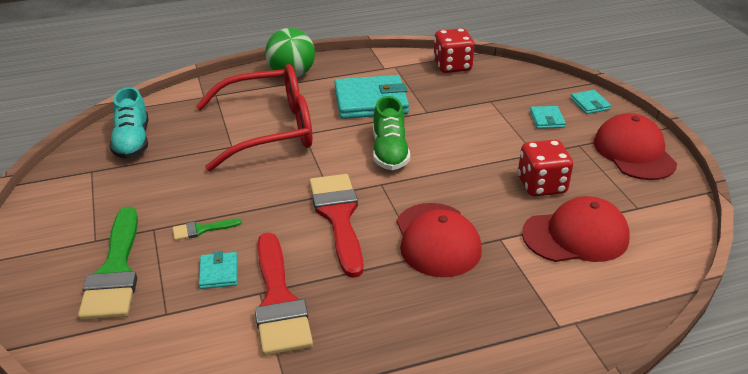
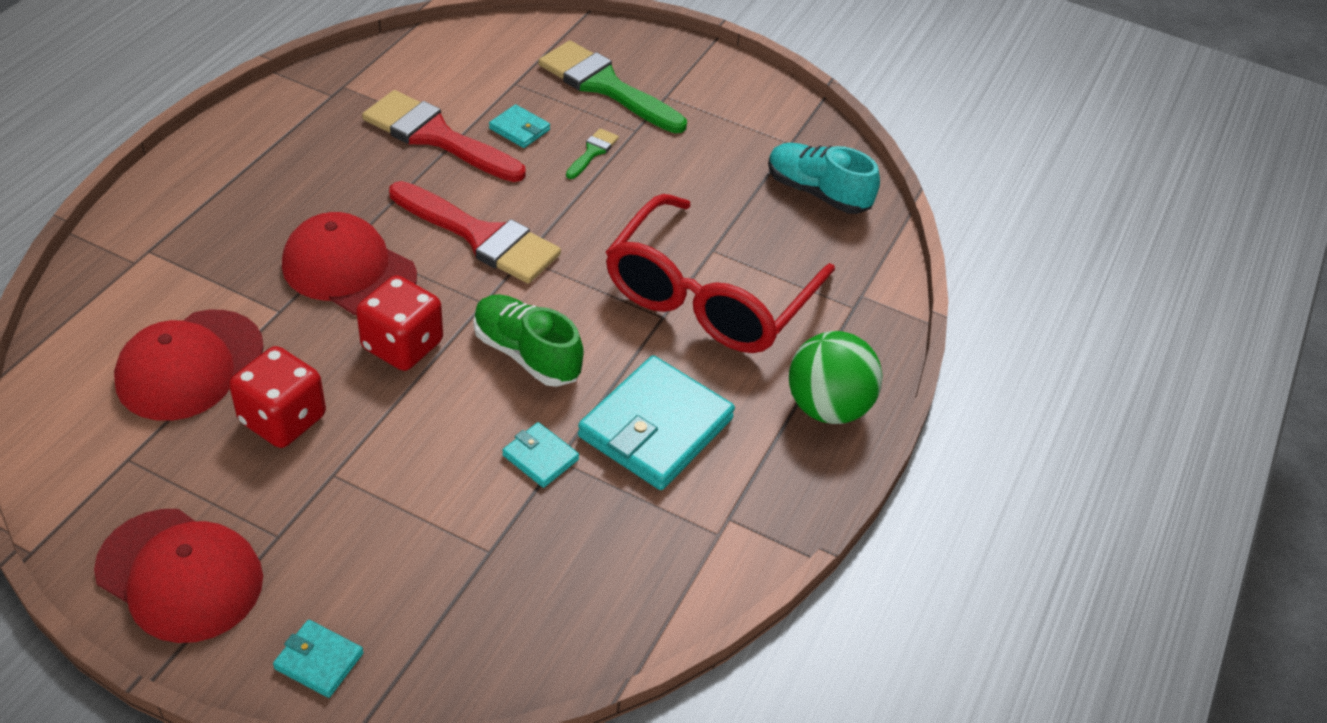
camera: 130 degrees right, 10 degrees up
red dice [433,28,474,73] -> red dice moved to [356,275,443,371]
turquoise wallet [530,106,566,129] -> turquoise wallet moved to [502,422,579,488]

